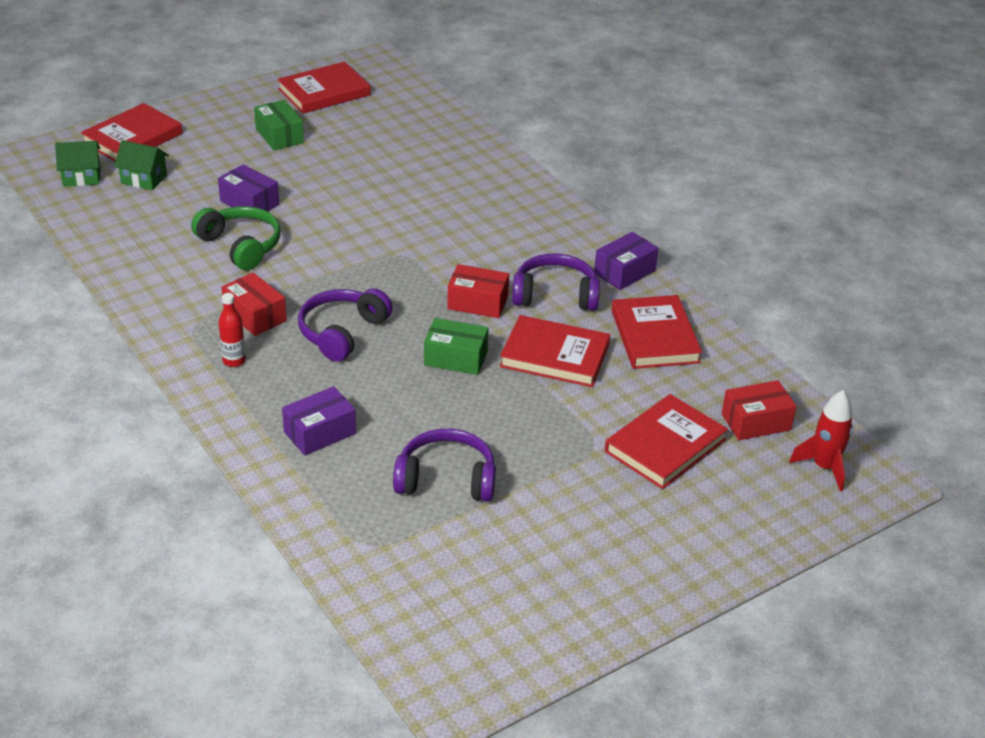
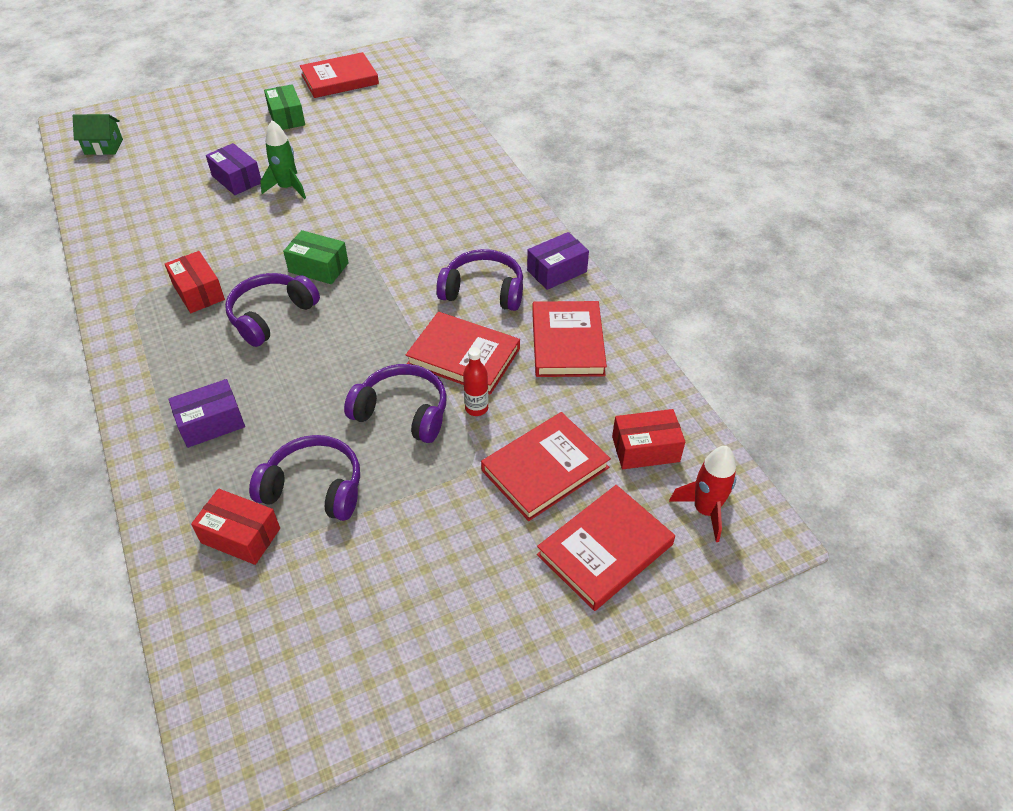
camera: 10 degrees right, 10 degrees up
red book [81,103,182,161] -> red book moved to [537,485,675,611]
green house [114,140,169,190] -> none
green headphones [191,206,281,270] -> none
red bottle [219,293,246,367] -> red bottle moved to [463,347,488,416]
green box [424,318,489,375] -> green box moved to [283,230,349,284]
red box [447,264,509,318] -> red box moved to [191,489,280,565]
none -> green rocket [260,120,306,199]
none -> purple headphones [344,364,447,443]

